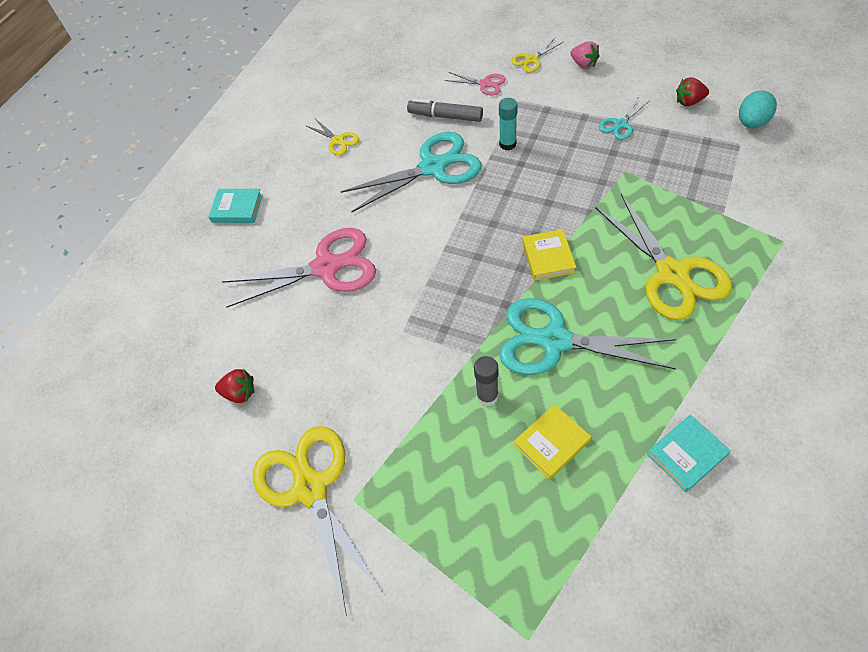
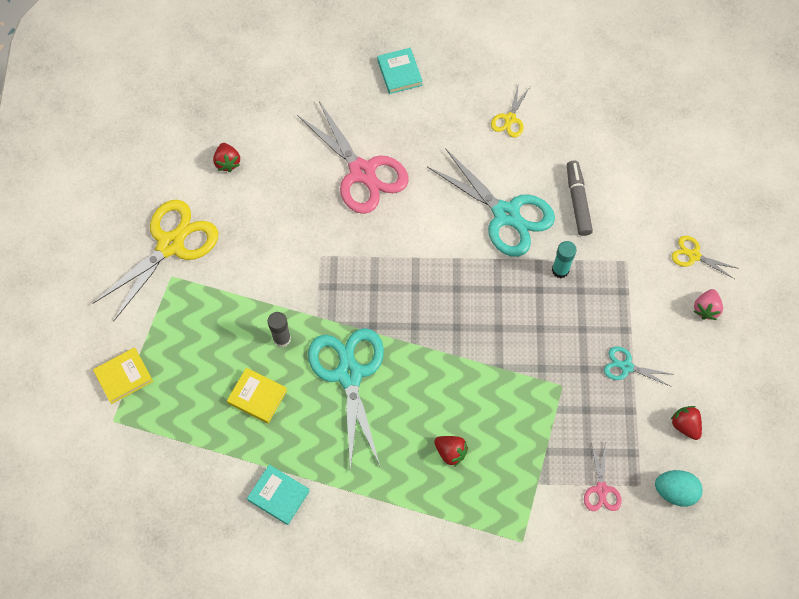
camera: 60 degrees right, 10 degrees up
pink scissors [445,72,506,95] -> pink scissors moved to [584,442,622,511]
yellow book [522,229,576,281] -> yellow book moved to [93,347,153,404]
yellow scissors [595,194,732,320] -> red strawberry [434,436,468,467]

